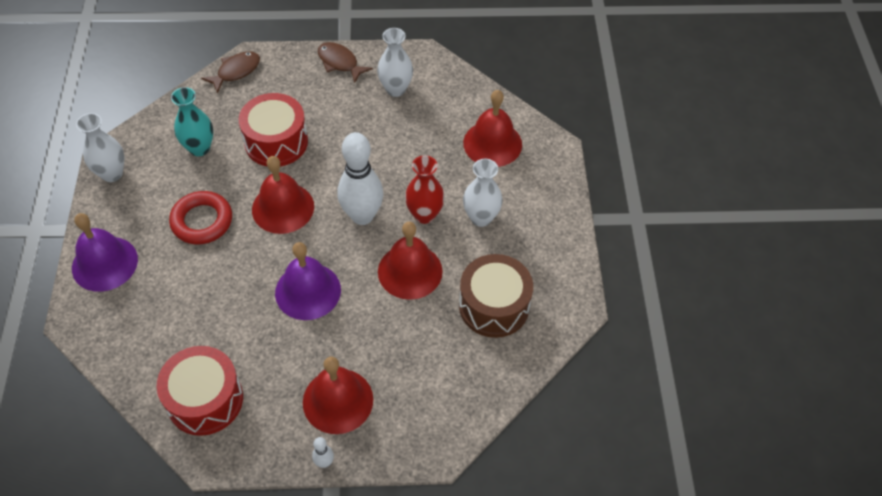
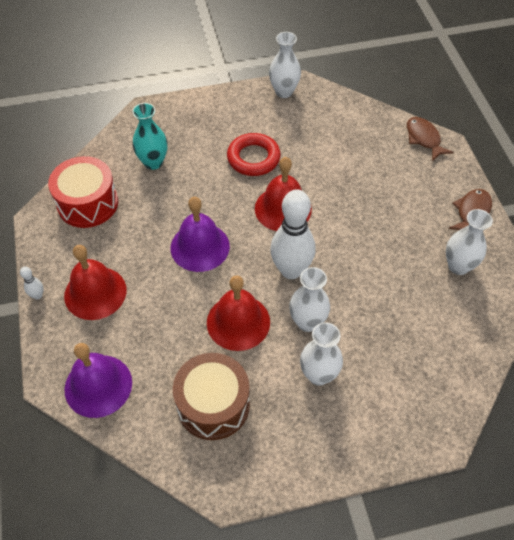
camera: 80 degrees right, 0 degrees up
purple bell [72,213,138,292] -> purple bell moved to [65,343,132,418]
turquoise vase [171,87,213,156] -> turquoise vase moved to [132,103,167,170]
brown fish [201,51,260,93] -> brown fish turned 150 degrees counterclockwise [407,117,454,161]
red drum [239,93,308,167] -> none
red vase [405,155,445,224] -> white vase [289,267,330,332]
red bell [463,90,522,167] -> none

